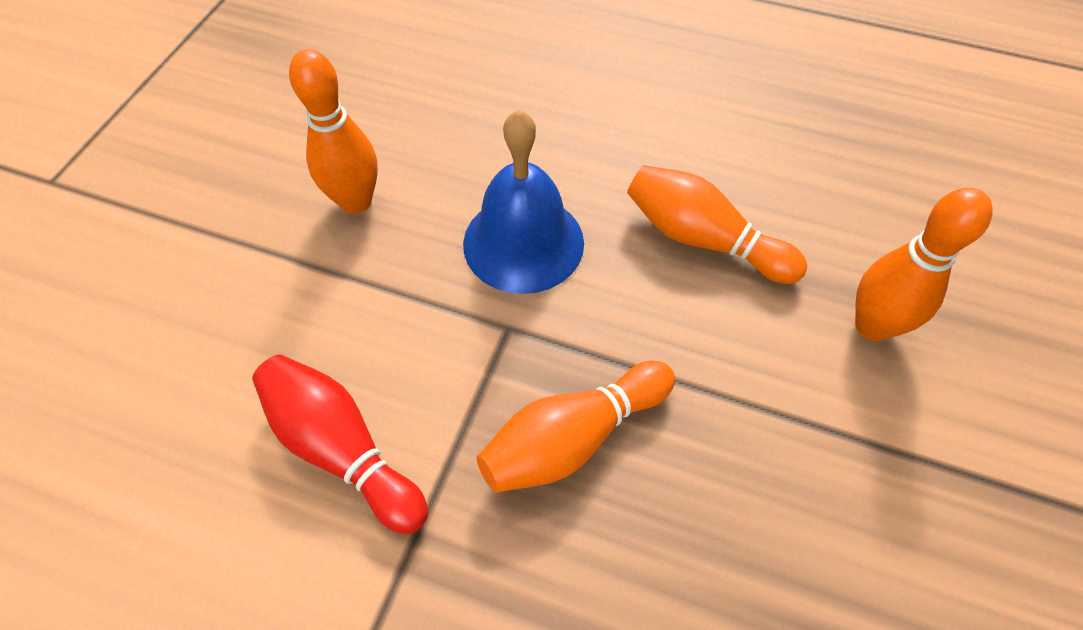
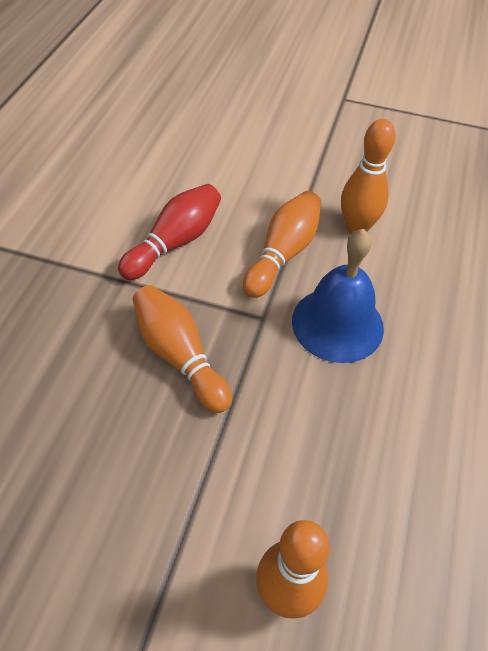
camera: 85 degrees right, 5 degrees down
orange bowling pin [627,165,807,284] -> orange bowling pin moved to [243,191,321,298]

